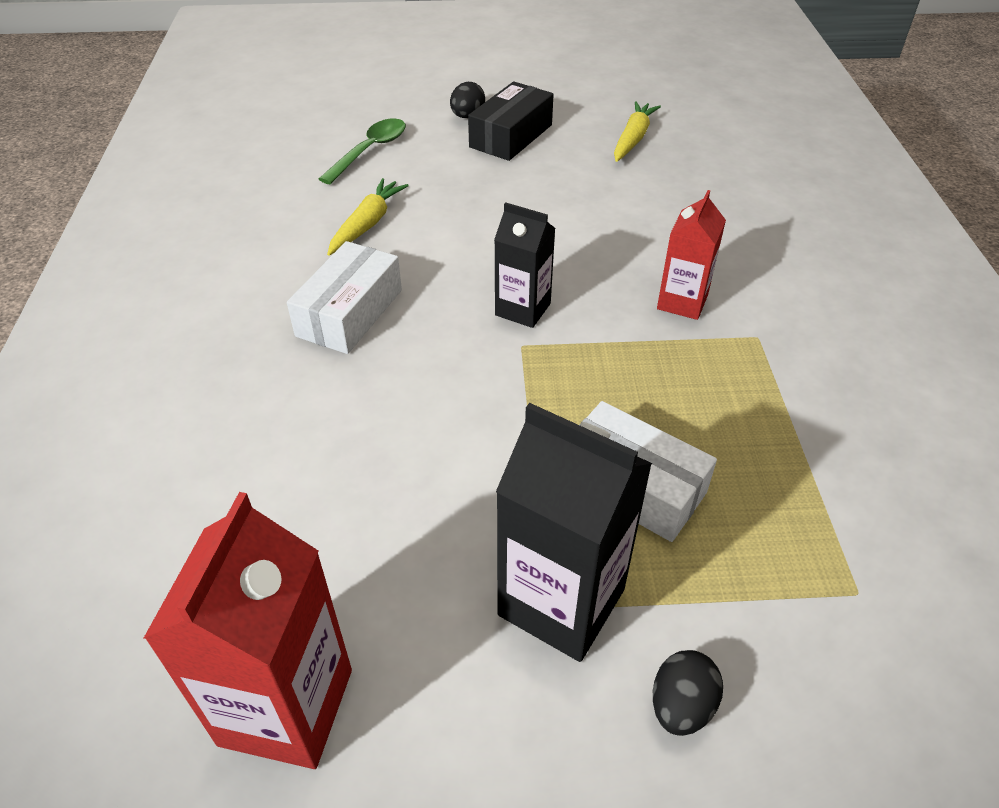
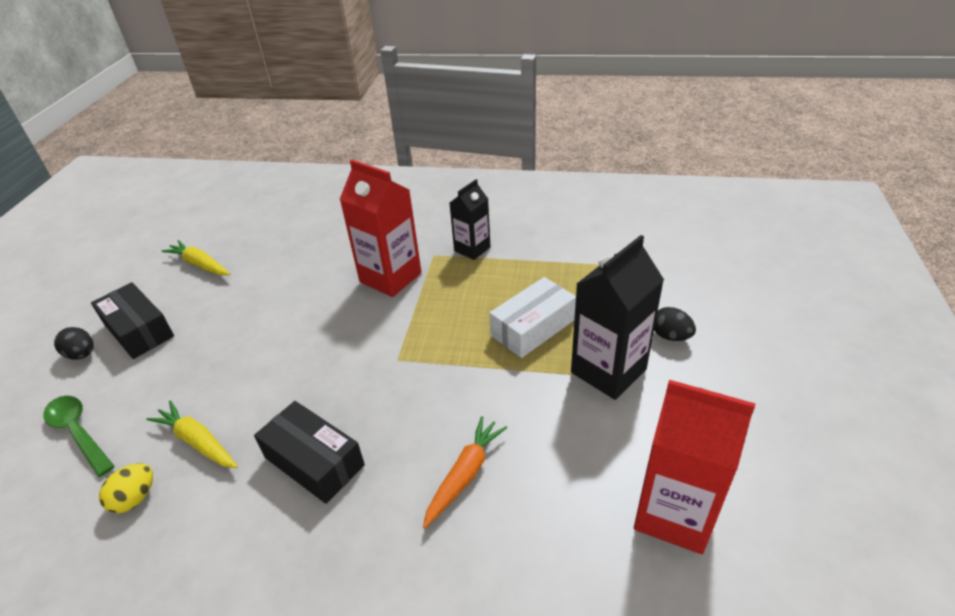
camera: 75 degrees left, 5 degrees down
white box [287,241,402,354] -> black box [254,401,365,504]
black carton [494,202,555,328] -> black carton moved to [450,179,491,260]
red carton [657,190,726,320] -> red carton [339,160,422,297], size x1.63
none -> yellow egg [99,463,153,513]
none -> orange carrot [423,416,507,529]

